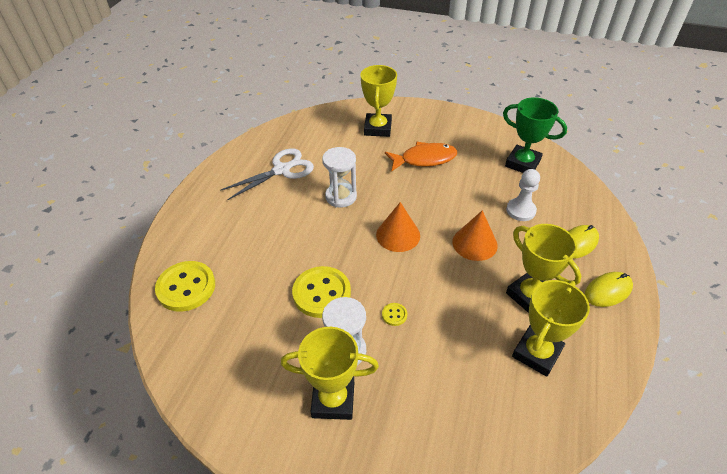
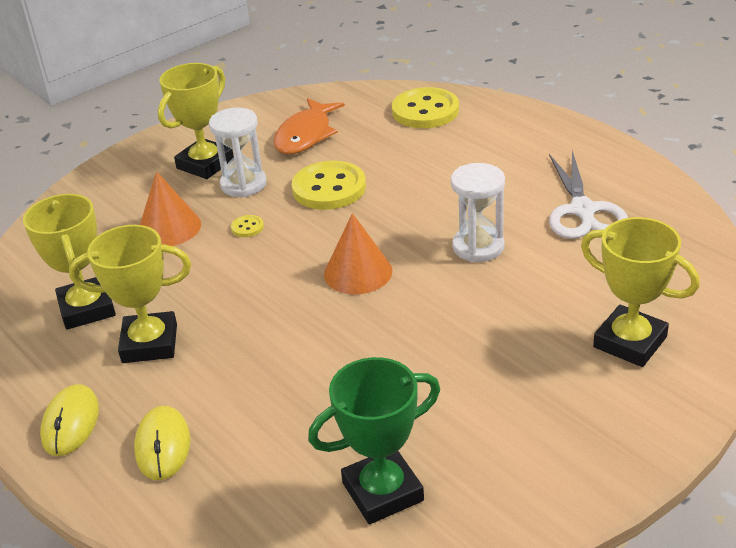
camera: 125 degrees right, 10 degrees down
orange fish [385,142,457,171] -> orange fish moved to [274,98,345,154]
orange cone [452,210,498,261] -> orange cone moved to [140,171,201,246]
white pawn [506,169,540,221] -> none

